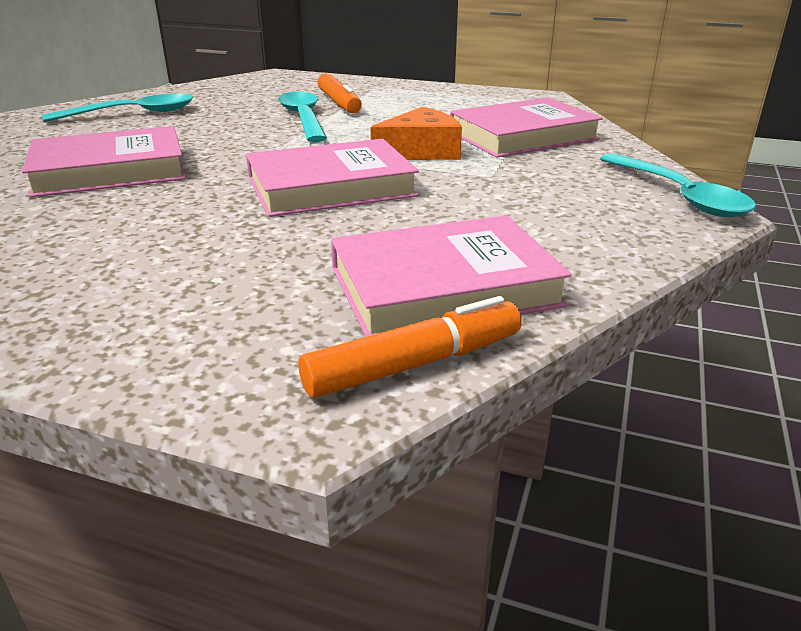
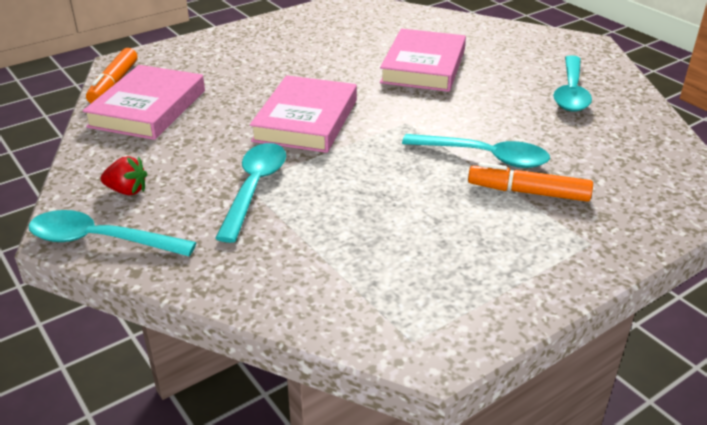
camera: 125 degrees right, 5 degrees up
orange cheese [371,107,462,160] -> none
pink book [450,97,603,157] -> none
none -> red strawberry [100,156,147,195]
none -> turquoise spoon [215,143,286,243]

